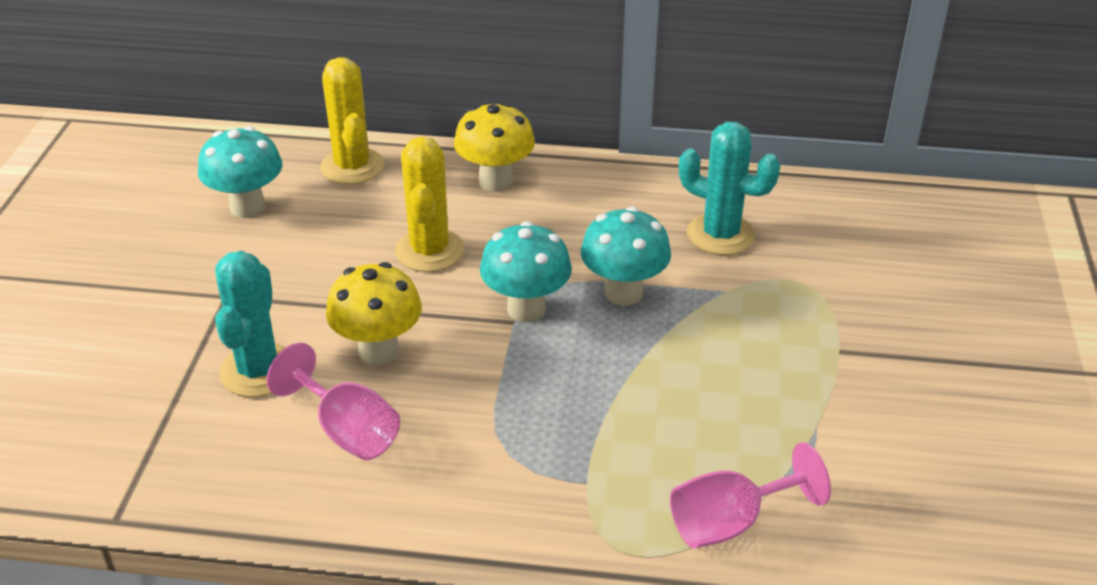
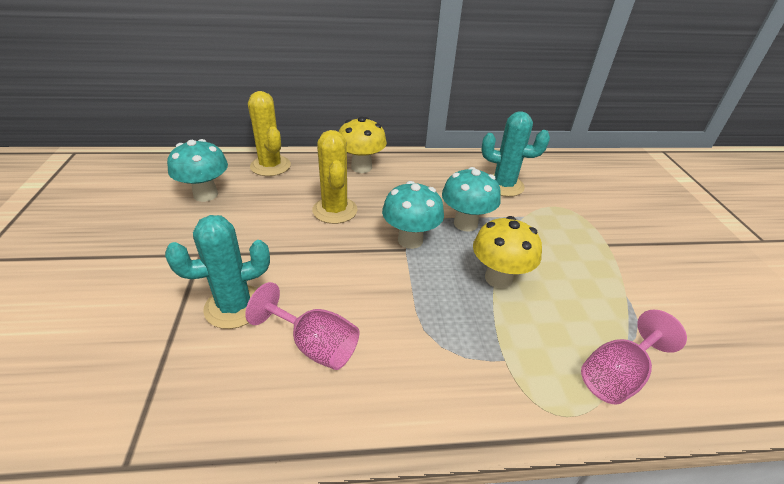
camera: 15 degrees left, 0 degrees up
turquoise cactus [215,251,286,397] -> turquoise cactus turned 75 degrees clockwise [165,215,270,329]
yellow mushroom [326,262,422,365] -> yellow mushroom moved to [473,216,542,289]

